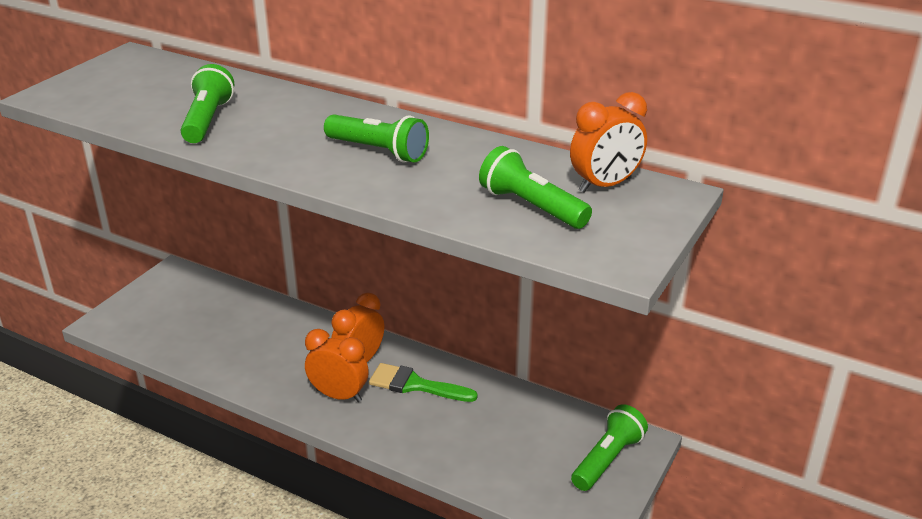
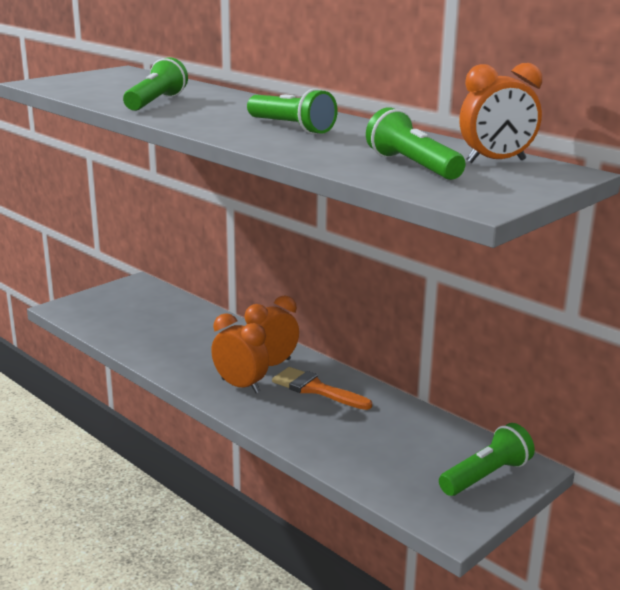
camera: 15 degrees right, 10 degrees down
green brush [369,363,478,402] -> orange brush [272,367,372,410]

